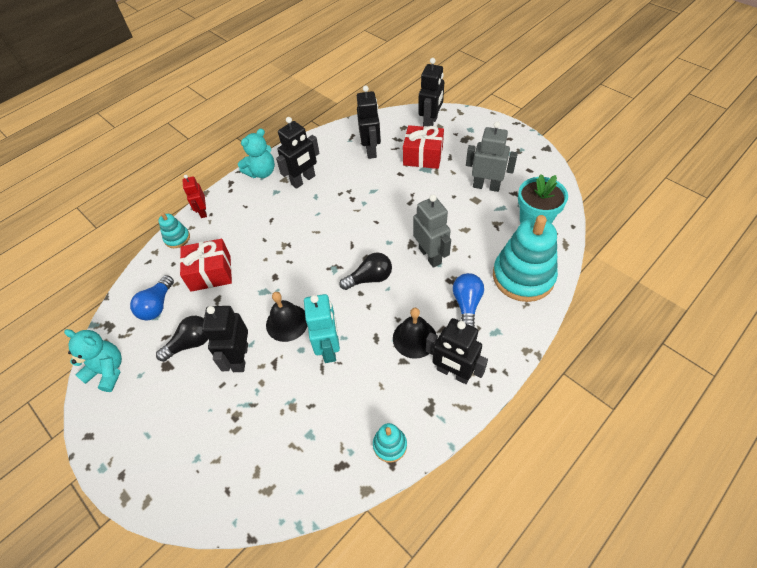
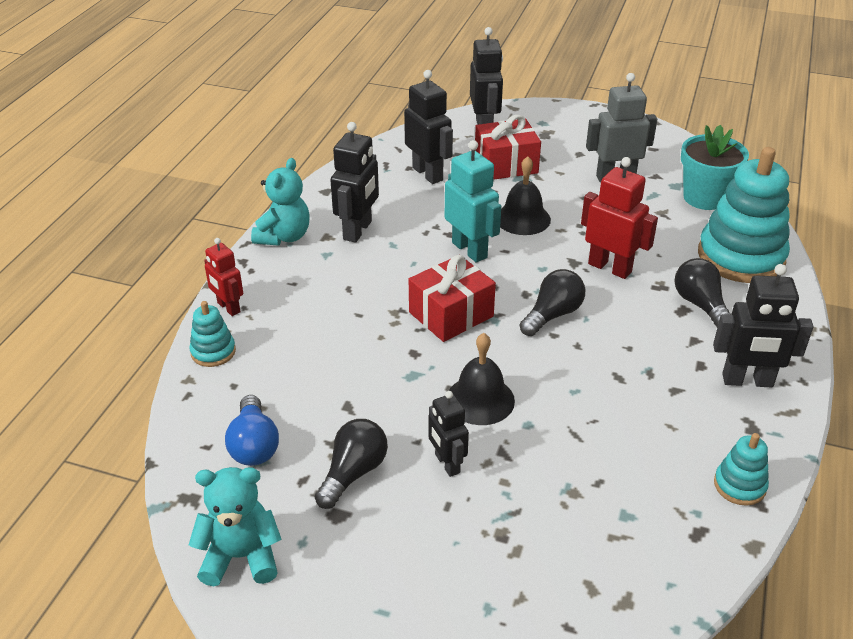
camera: 30 degrees left, 15 degrees down
red gift [180,239,232,292] -> red gift moved to [409,255,496,342]
black robot [202,306,248,372] -> black robot [428,391,469,477], size x0.64
turquoise robot [304,294,340,363] -> turquoise robot moved to [445,140,501,262]
black bell [393,308,436,359] -> black bell moved to [500,156,551,235]
grey robot [413,195,451,268] -> red robot [581,157,658,279]
blue light bulb [453,273,484,327] -> black light bulb [675,258,731,327]

